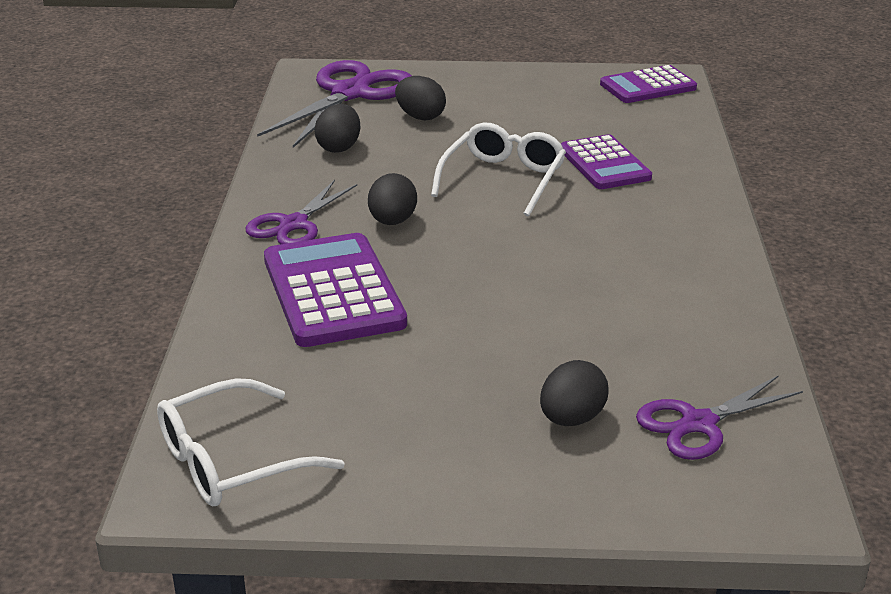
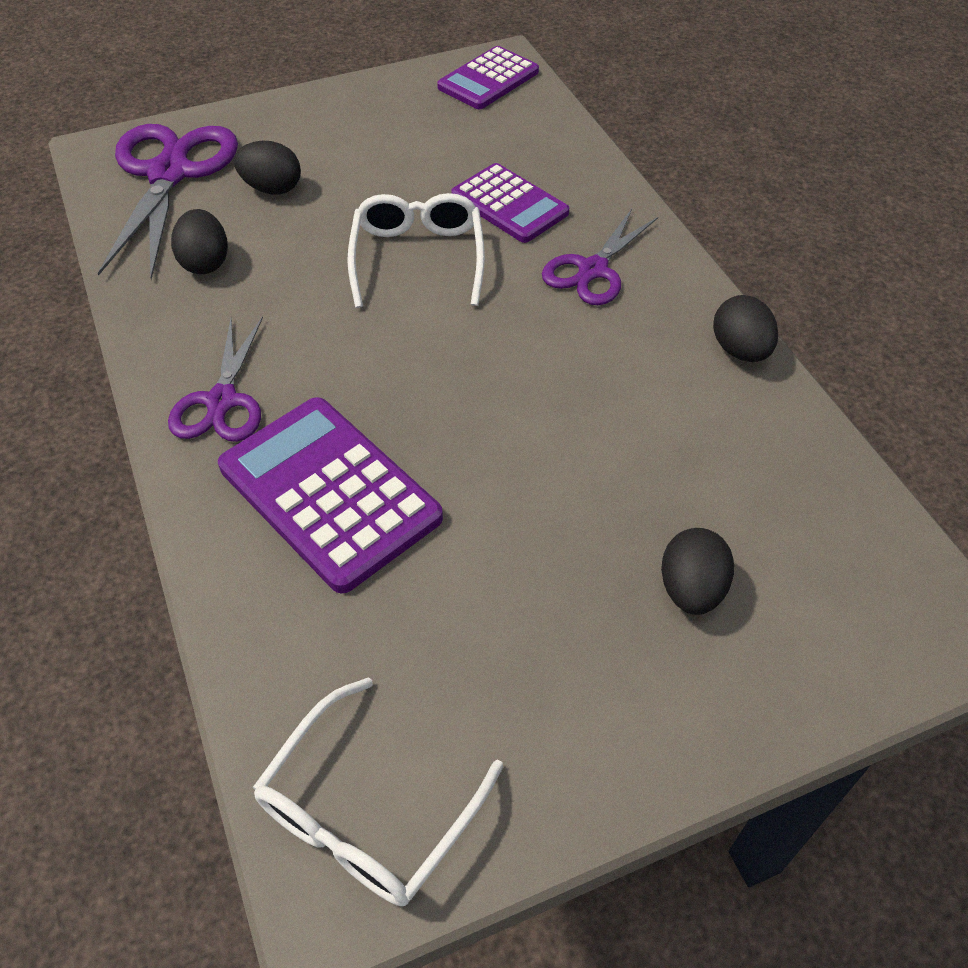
camera: 25 degrees left, 20 degrees up
black egg [368,173,417,225] -> black egg moved to [713,295,778,362]
purple scissors [636,375,803,460] -> purple scissors moved to [542,209,658,305]

